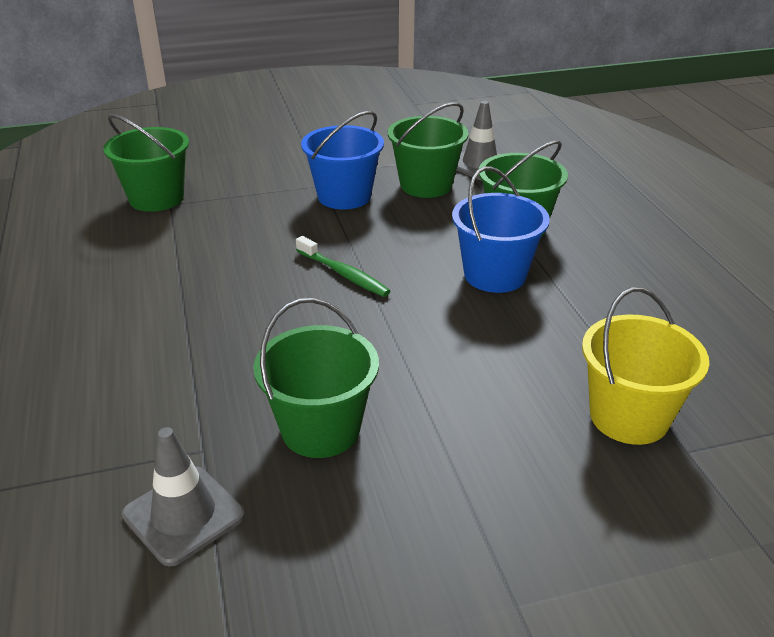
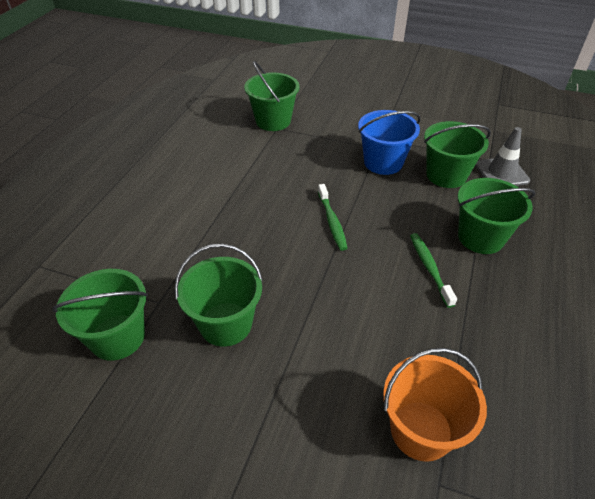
camera: 35 degrees right, 10 degrees up
grey traffic cone [122,427,245,567] -> green bucket [52,269,148,361]
blue bucket [452,166,550,293] -> green toothbrush [410,233,457,308]
yellow bucket [582,287,709,445] -> orange bucket [383,348,487,462]

